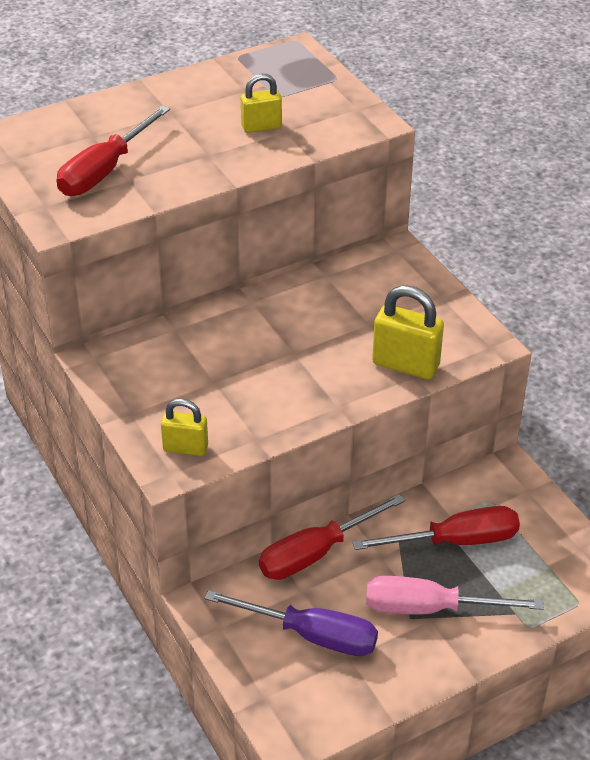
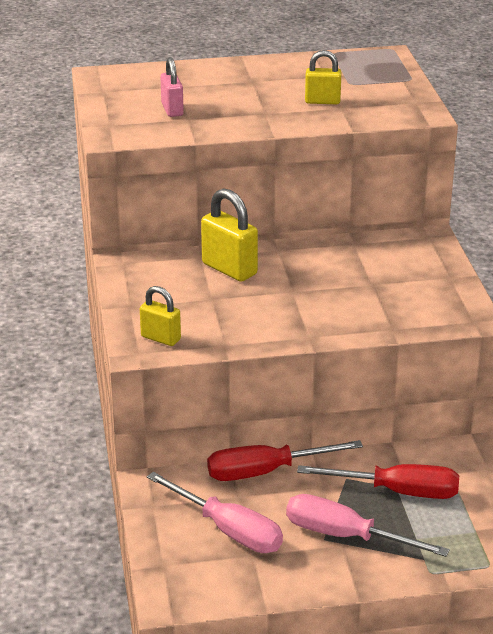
camera: 20 degrees right, 10 degrees down
red screwdriver [57,106,170,196] -> pink padlock [160,57,184,117]
purple screwdriver [205,590,378,656] -> pink screwdriver [147,472,283,553]
yellow padlock [372,285,444,380] -> yellow padlock moved to [201,188,258,282]

